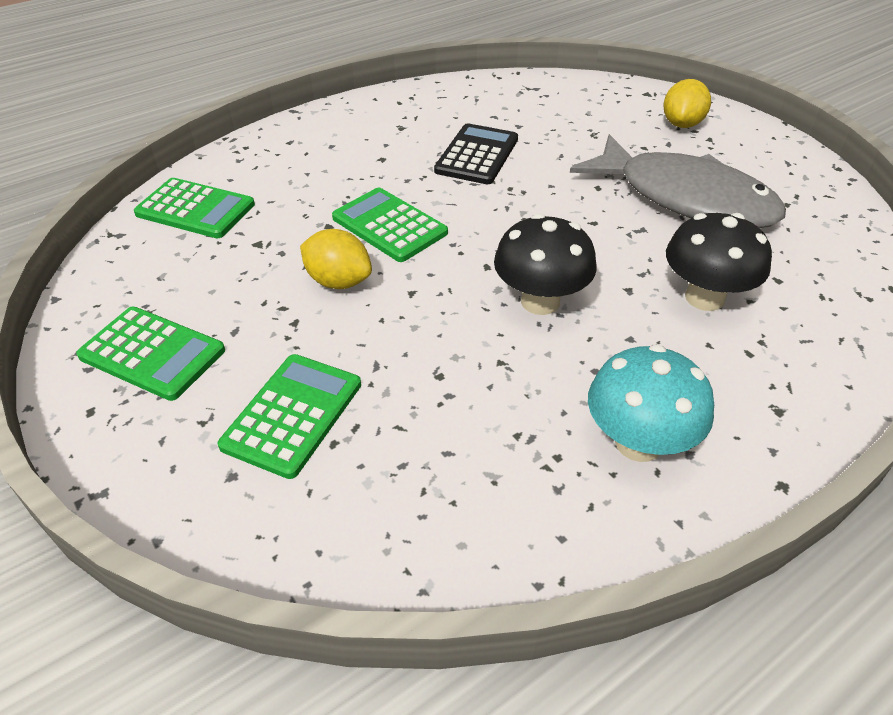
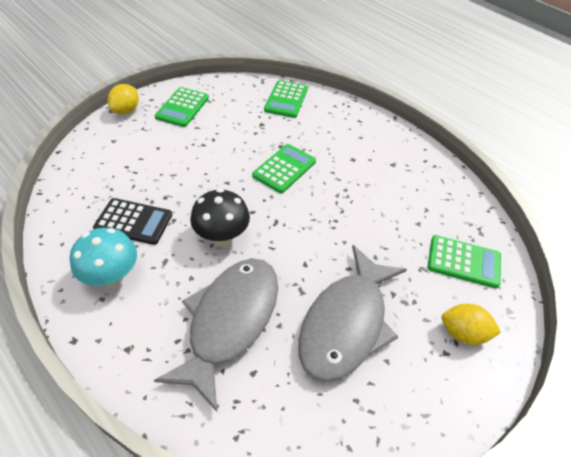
camera: 80 degrees right, 5 degrees up
green calculator [218,354,361,479] -> green calculator moved to [428,235,501,288]
yellow lemon [300,229,372,289] -> yellow lemon moved to [108,84,139,114]
black calculator [434,123,518,184] -> black calculator moved to [93,198,172,245]
black mushroom [666,213,772,311] -> grey fish [154,258,278,412]

